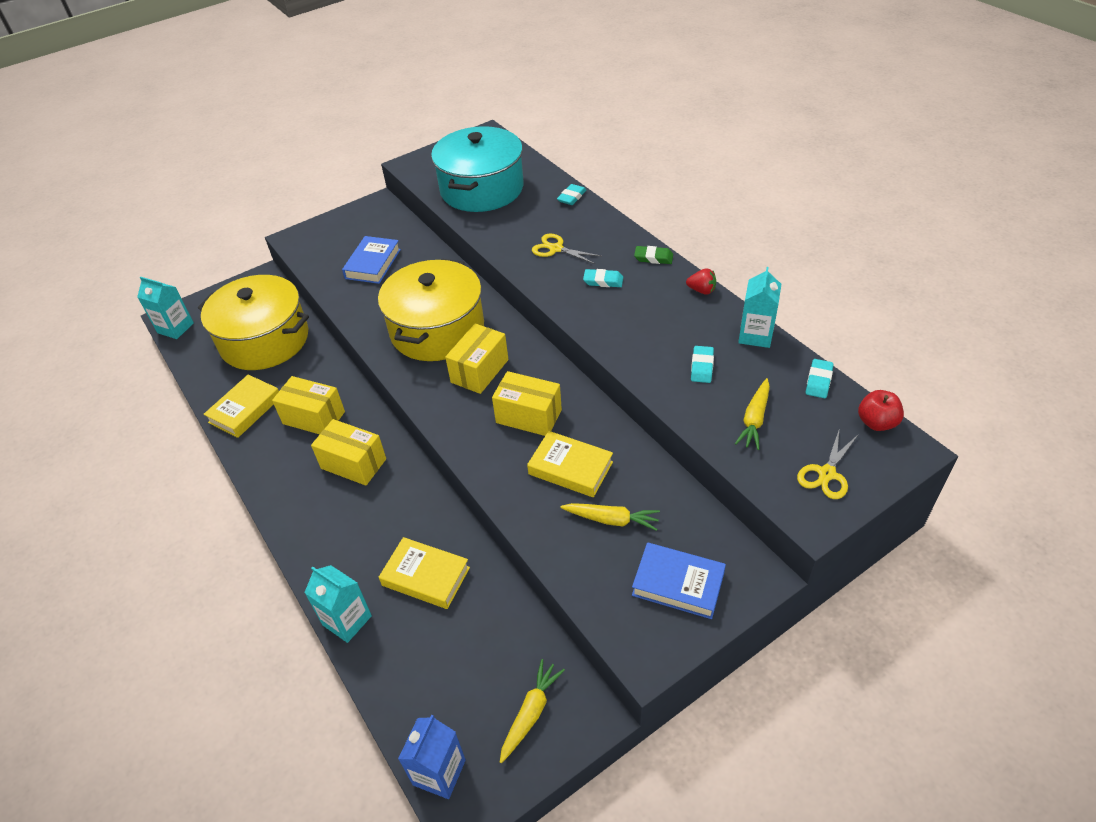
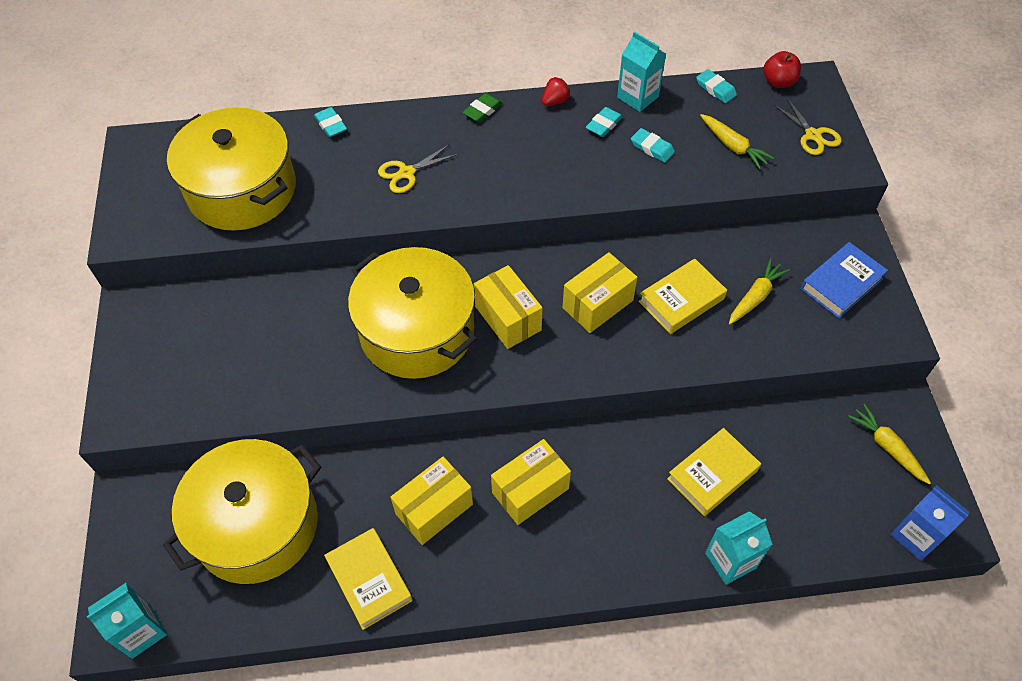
camera: 65 degrees left, 10 degrees up
blue book [342,236,401,284] -> none
turquoise pot [431,126,523,212] -> yellow pot [167,108,296,231]
turquoise eraser [583,269,623,287] -> turquoise eraser moved to [586,107,623,137]

